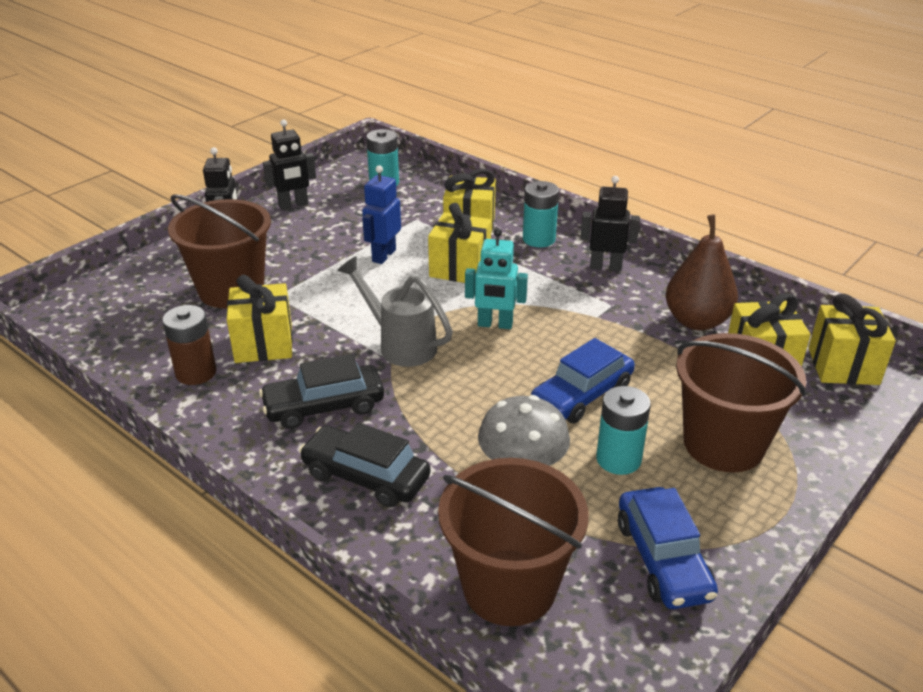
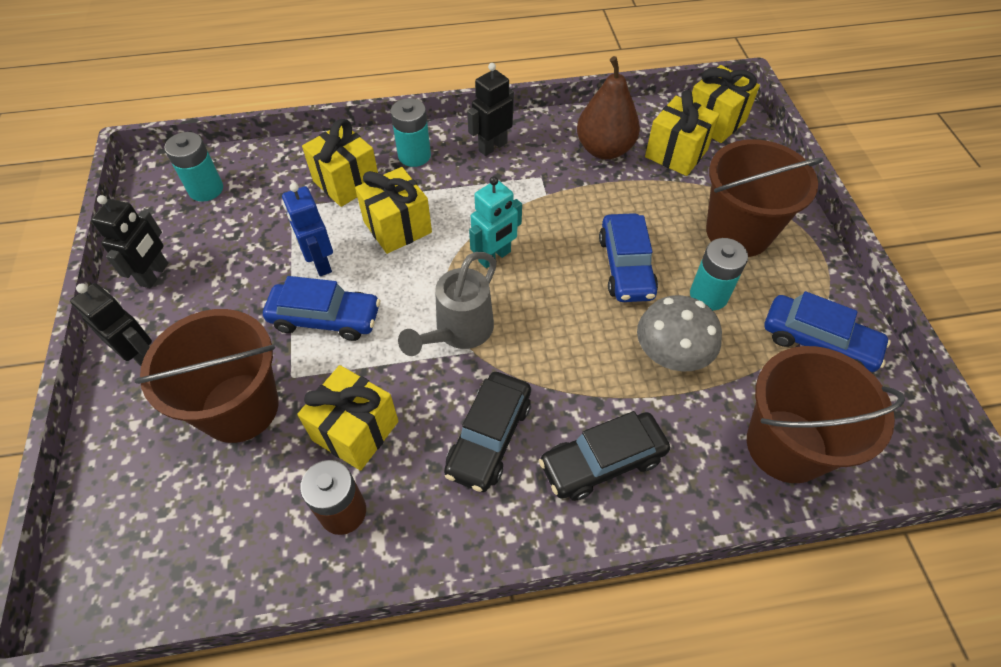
camera: 50 degrees left, 20 degrees up
grey watering can [337,256,453,367] -> grey watering can turned 45 degrees counterclockwise [398,252,497,356]
none -> blue car [263,276,380,341]

